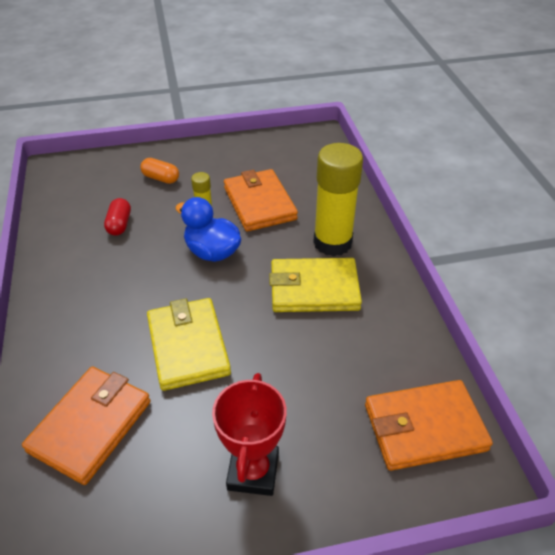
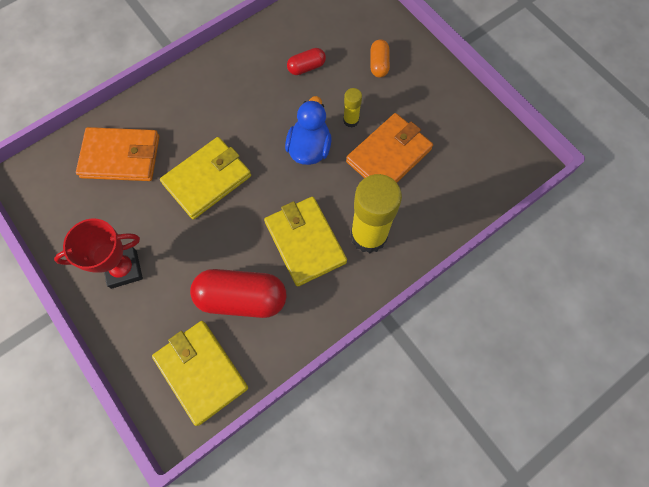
camera: 65 degrees right, 25 degrees up
orange wallet [365,380,493,471] -> yellow wallet [152,321,248,426]
none -> red capsule [190,269,286,318]

